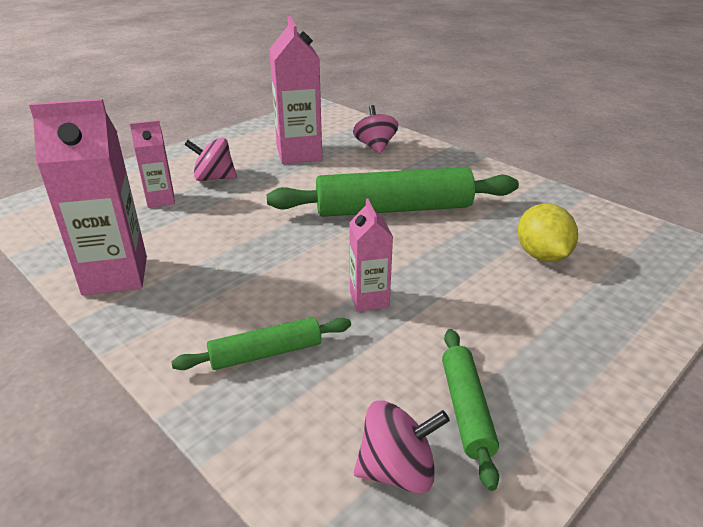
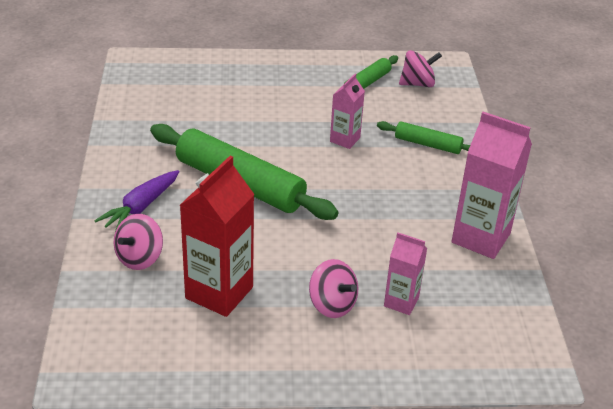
camera: 140 degrees left, 5 degrees up
pink carton [269,16,322,164] -> red carton [180,156,255,317]
pink spinning top [354,400,450,493] -> pink spinning top turned 135 degrees clockwise [399,50,442,87]
yellow lemon [518,204,578,262] -> none
none -> purple carrot [94,170,180,231]

